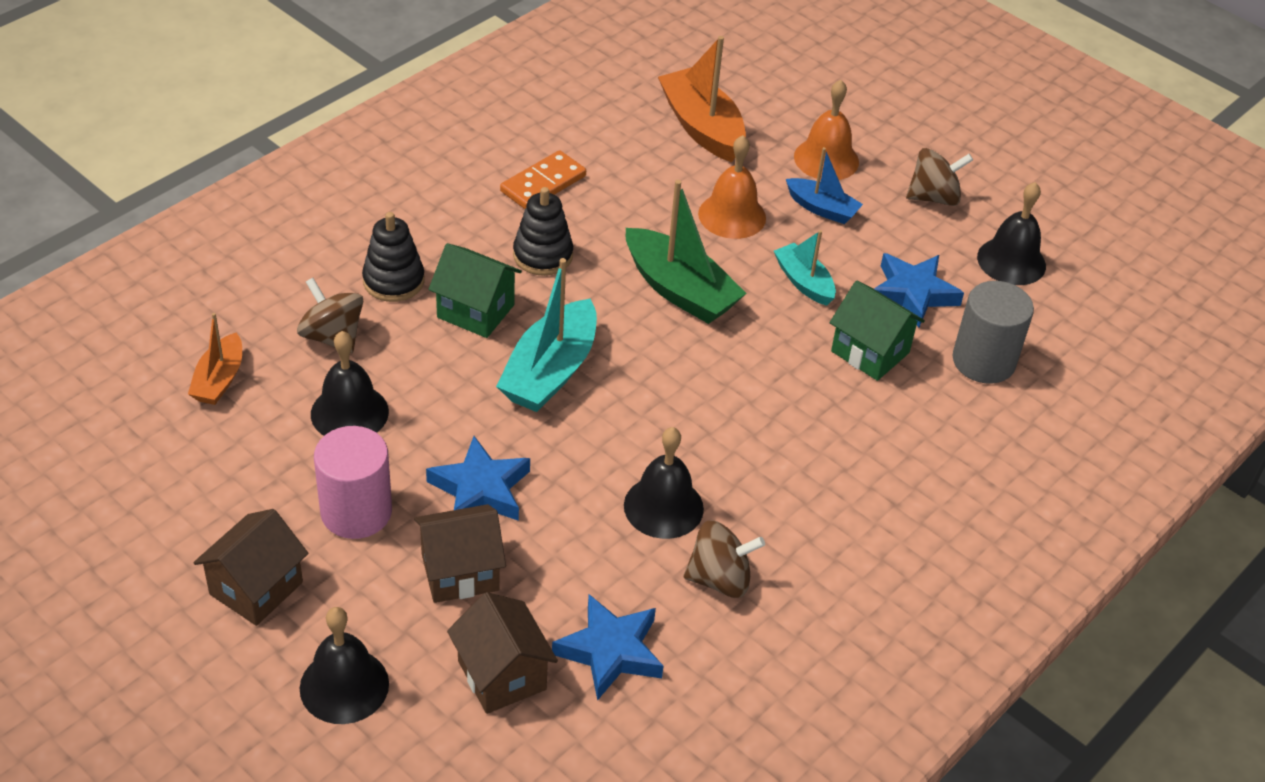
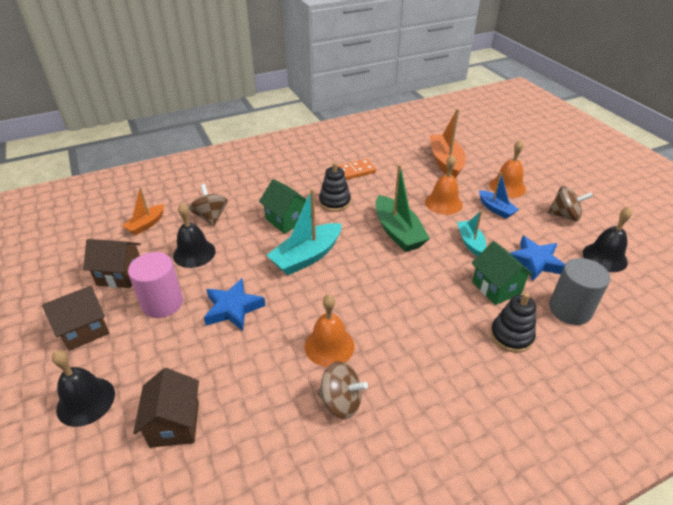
camera: 25 degrees right, 5 degrees down
black stacking toy [362,212,424,302] -> black stacking toy moved to [490,293,536,353]
brown house [414,504,506,603] -> brown house moved to [83,239,141,288]
blue star [552,594,663,701] -> none
black bell [624,427,704,539] -> orange bell [305,294,355,367]

